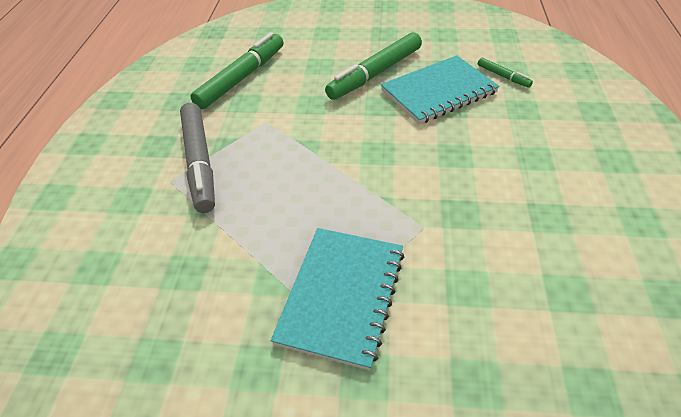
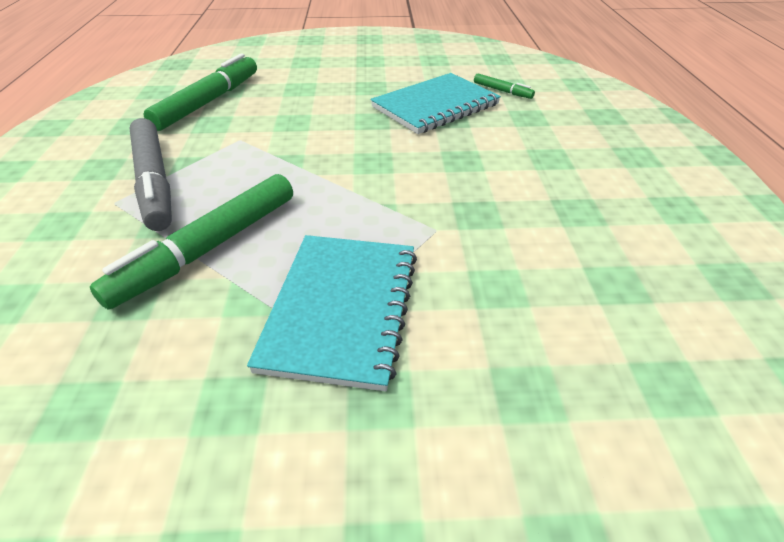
camera: 10 degrees left, 5 degrees down
green marker [325,32,422,100] -> green marker moved to [90,174,293,309]

